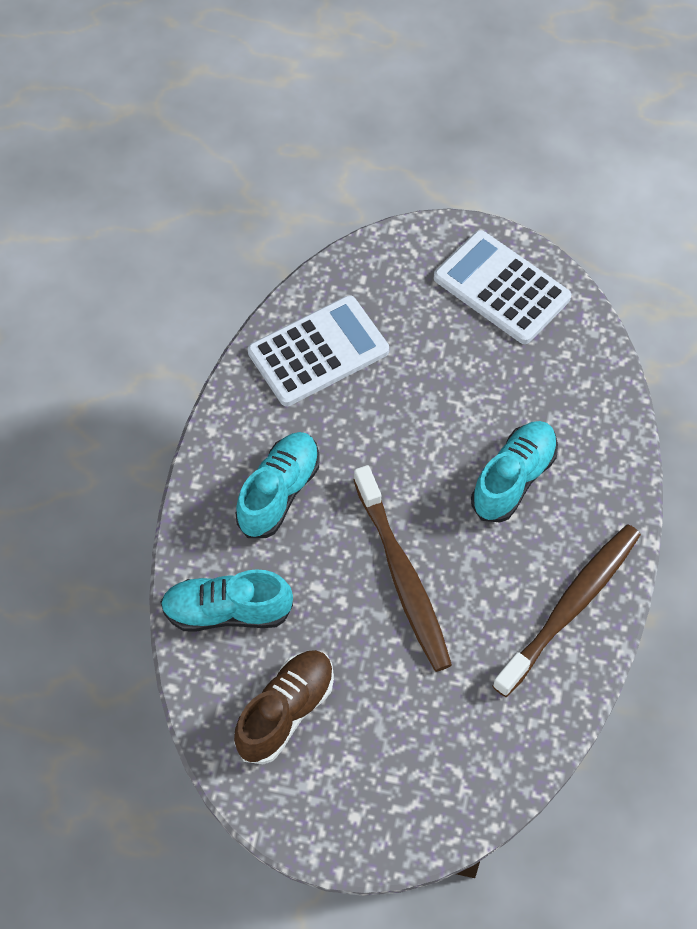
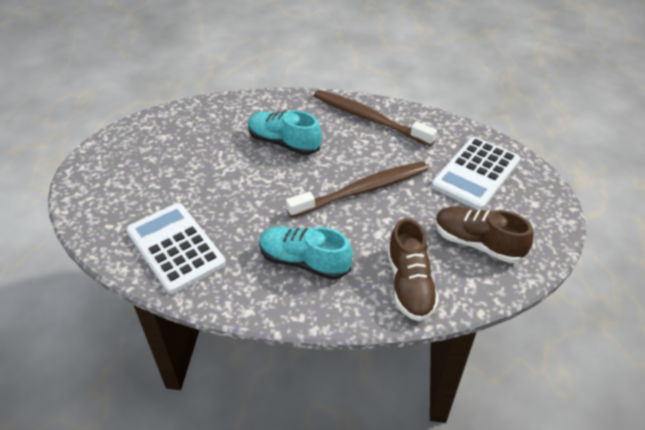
camera: 95 degrees left, 15 degrees down
turquoise shoe [161,569,293,632] -> brown shoe [387,218,439,321]
white calculator [434,230,571,344] -> white calculator moved to [431,137,521,210]

